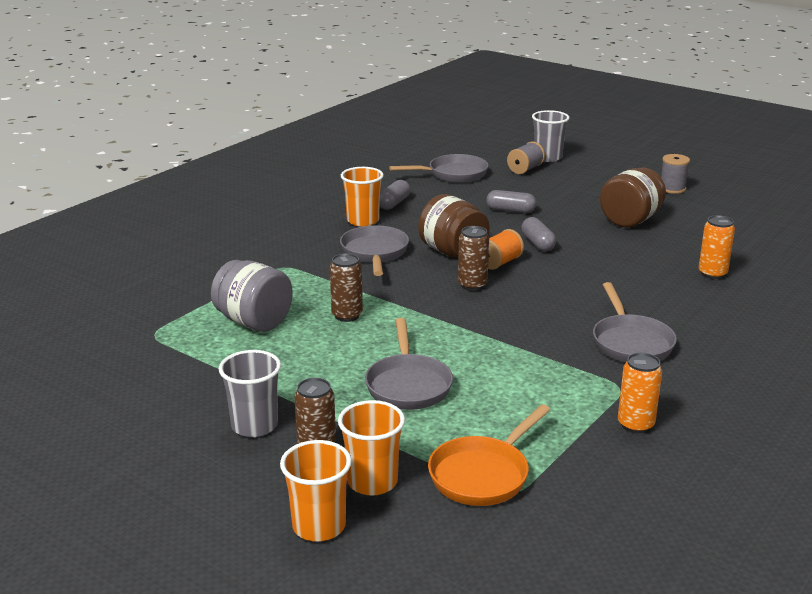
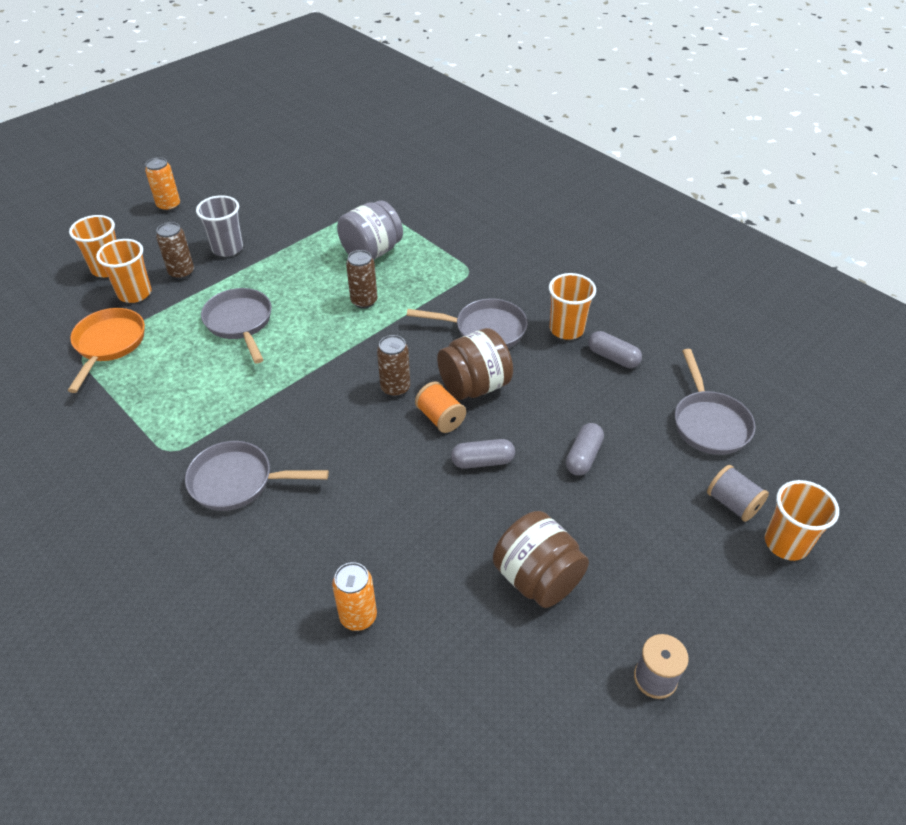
camera: 100 degrees right, 20 degrees up
grey pan [365,318,453,410] -> grey pan turned 60 degrees clockwise [201,288,272,363]
orange pan [428,404,550,506] -> orange pan turned 45 degrees clockwise [68,308,145,393]
grey cup [532,110,569,162] -> orange cup [765,480,839,561]
orange can [618,353,662,433] -> orange can moved to [145,157,180,211]

